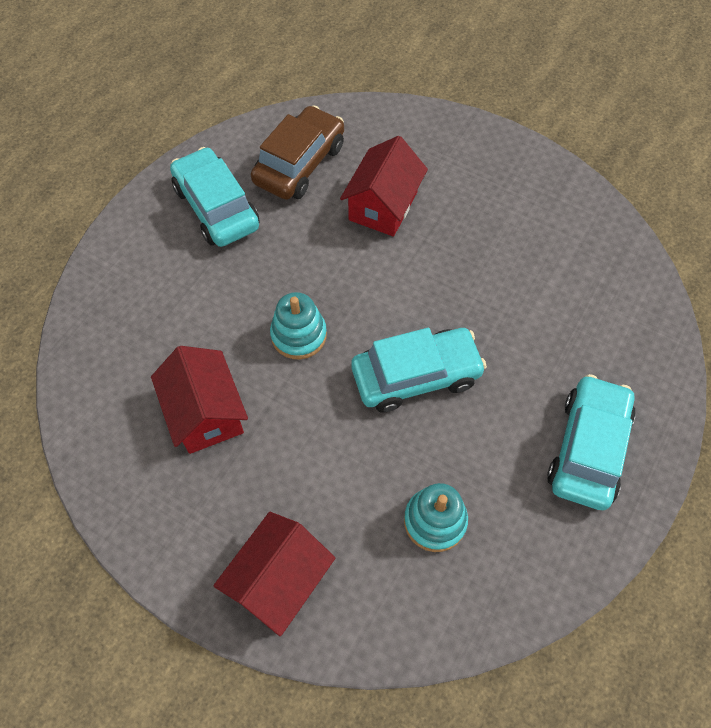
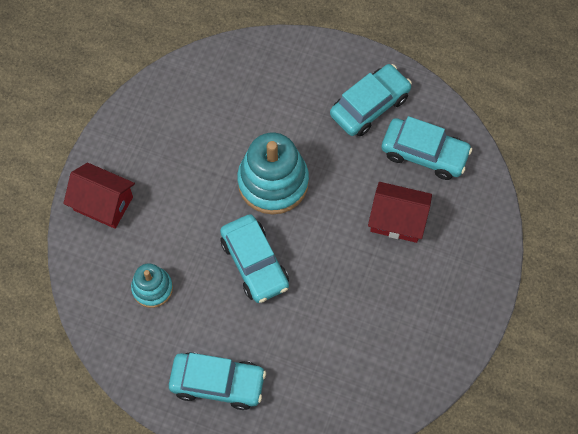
camera: 80 degrees right, 5 degrees up
red house [151,346,248,454] -> none
brown car [251,105,344,200] -> turquoise car [382,116,472,180]
turquoise stacking toy [270,292,327,359] -> turquoise stacking toy [237,133,309,214], size x1.80

